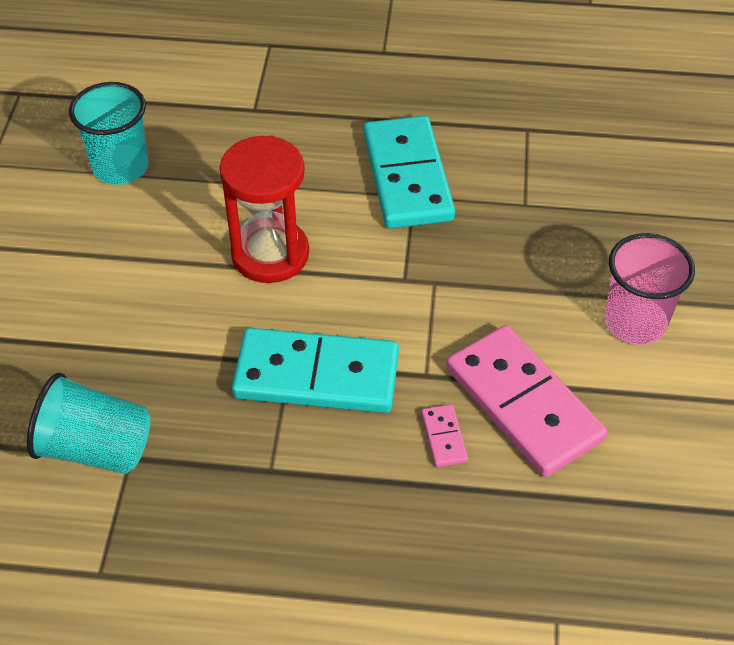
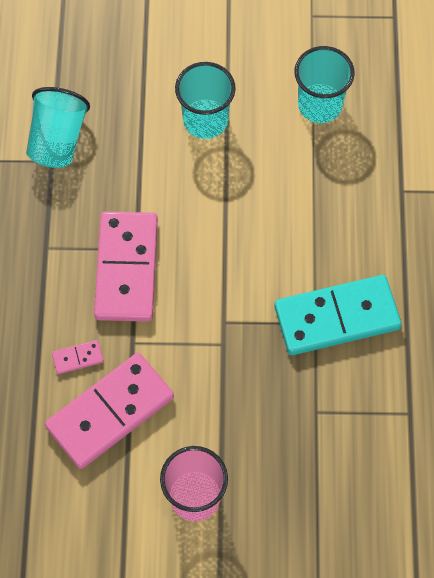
camera: 85 degrees right, 15 degrees up
red hourglass [219,135,309,283] -> none
turquoise domino [232,328,399,413] -> pink domino [94,211,158,322]
none -> turquoise cup [175,62,236,139]

